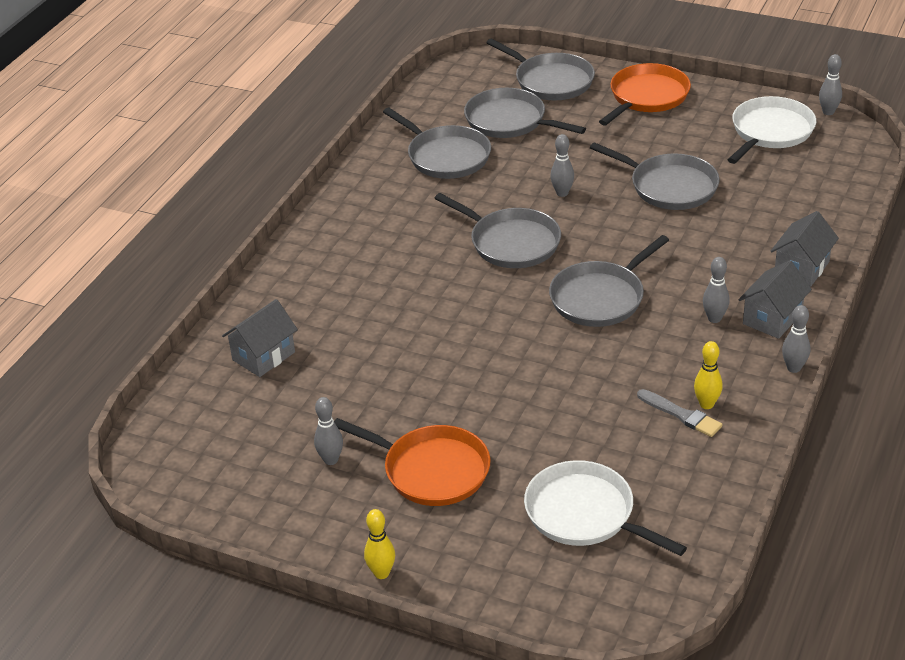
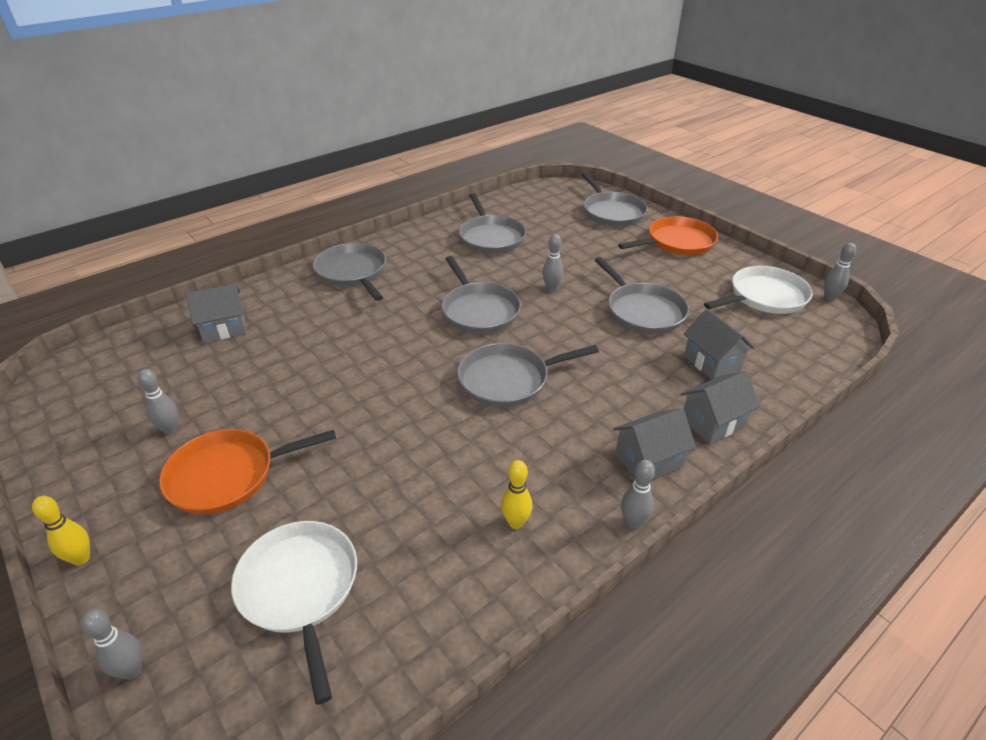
camera: 25 degrees right, 0 degrees up
orange pan [334,418,490,506] -> orange pan turned 105 degrees clockwise [159,429,336,515]
grey pan [464,88,586,138] -> grey pan moved to [313,243,386,301]
grey brush [637,389,722,437] -> none
grey bowling pin [703,257,730,323] -> grey bowling pin moved to [80,609,143,680]
none -> grey house [684,309,755,380]

